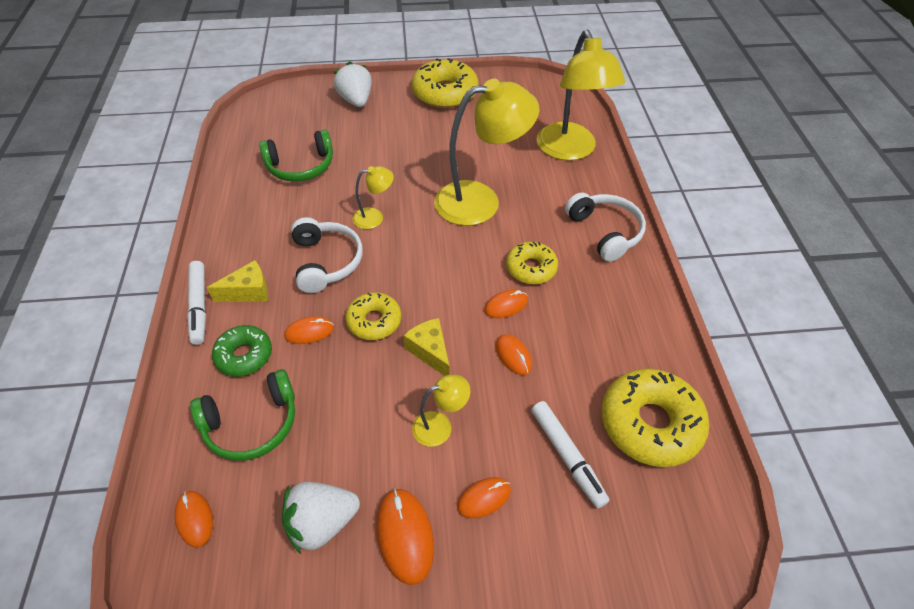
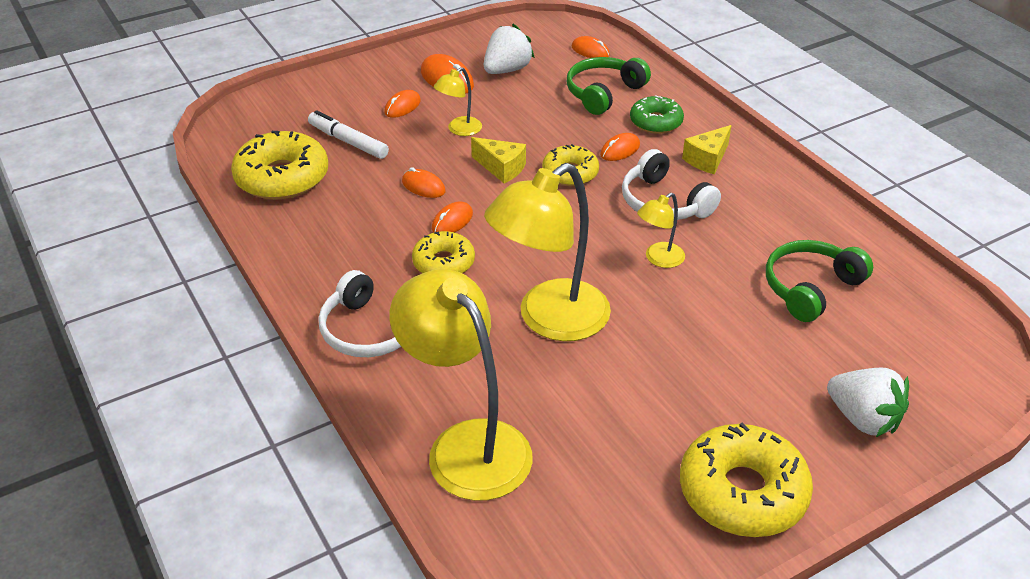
camera: 155 degrees right, 10 degrees down
white marker [187,261,206,345] -> none

